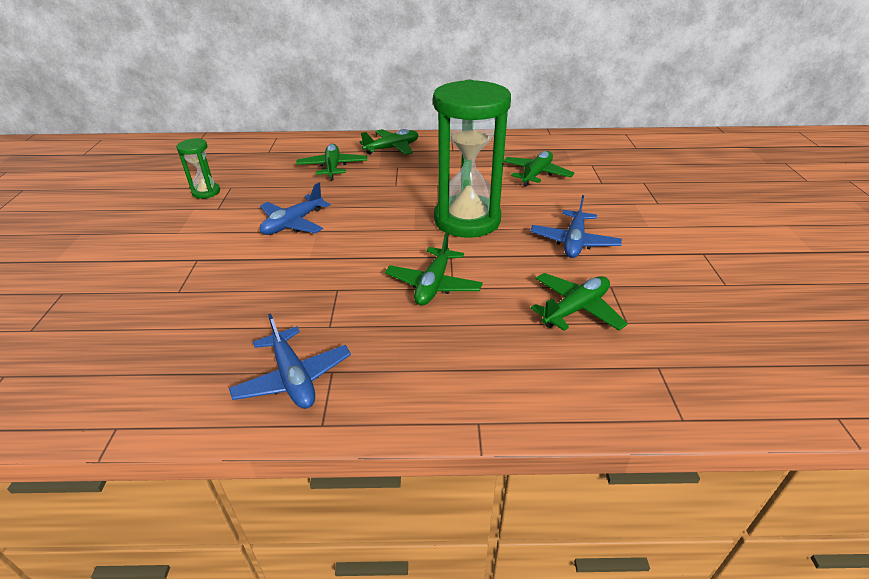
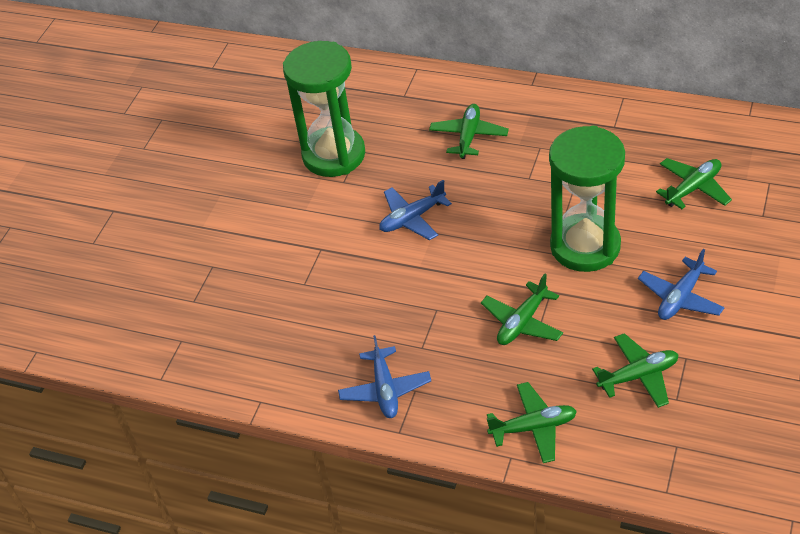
camera: 25 degrees right, 10 degrees up
green hourglass [176,138,220,199] -> green hourglass [283,41,365,177], size x2.27
green plane [360,129,419,155] -> green plane moved to [487,382,577,463]

